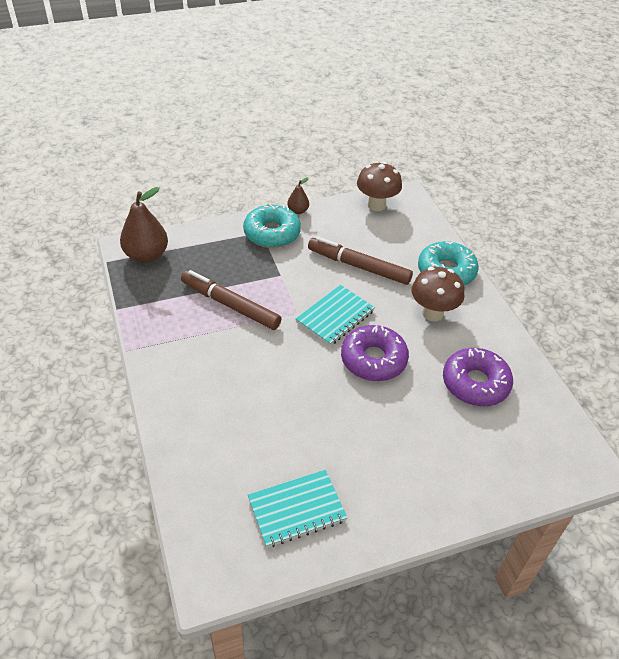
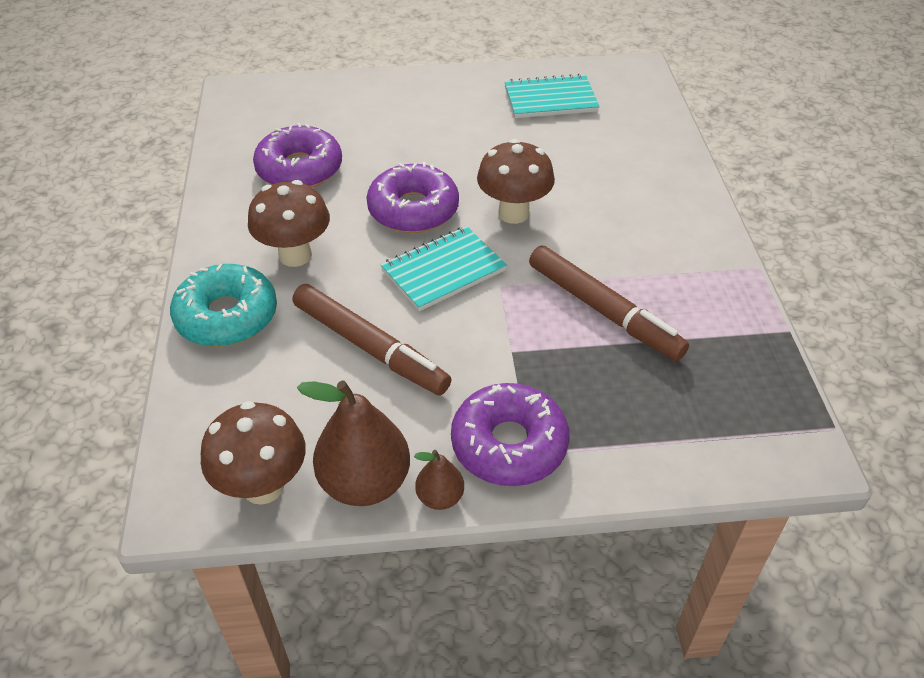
camera: 165 degrees left, 0 degrees up
brown pear [120,187,168,263] -> brown pear moved to [297,380,410,506]
turquoise donut [243,203,301,248] -> purple donut [451,383,569,486]
none -> brown mushroom [477,139,555,224]

